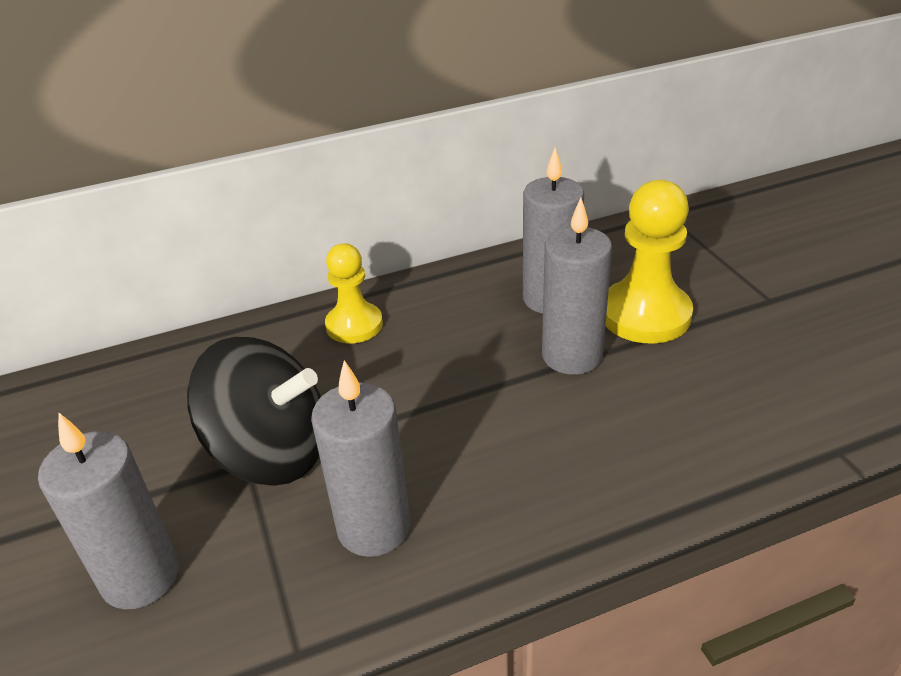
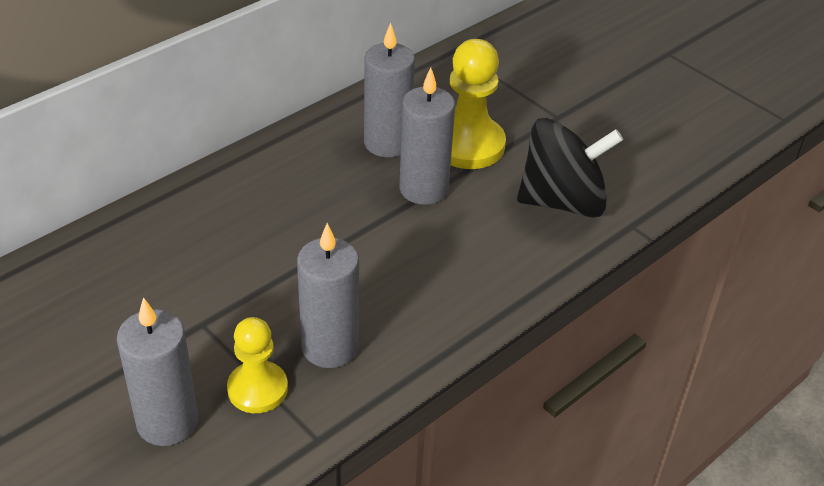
camera: 25 degrees left, 5 degrees up
black spinning top [187,337,321,486] -> black spinning top moved to [517,118,623,218]
yellow pawn [325,243,383,344] -> yellow pawn moved to [227,317,288,413]

